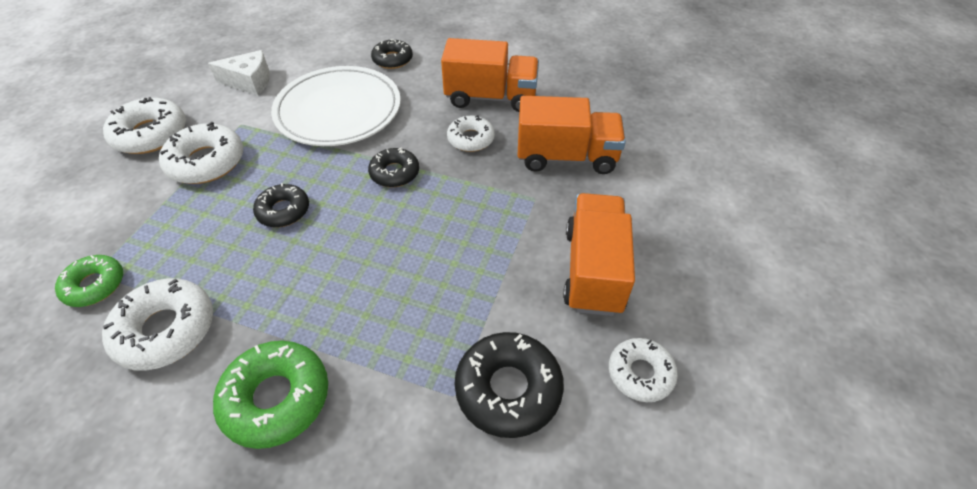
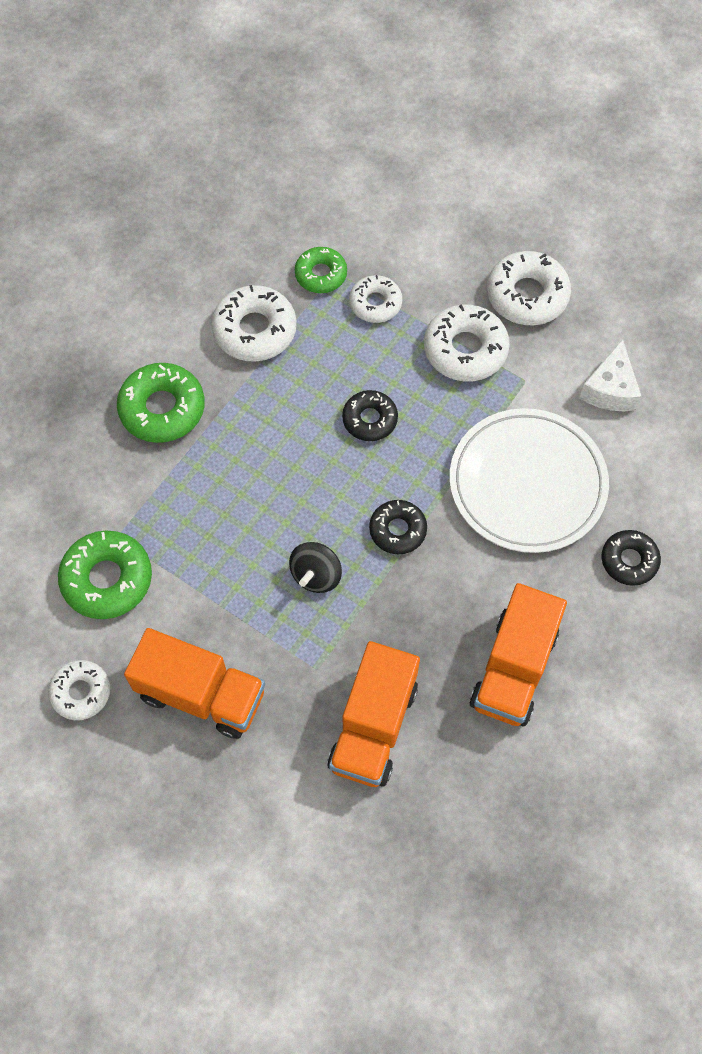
camera: 105 degrees right, 15 degrees up
white donut [447,115,495,152] -> white donut moved to [349,275,402,323]
black donut [455,332,564,438] -> green donut [58,531,152,619]
none -> black spinning top [289,542,342,593]

